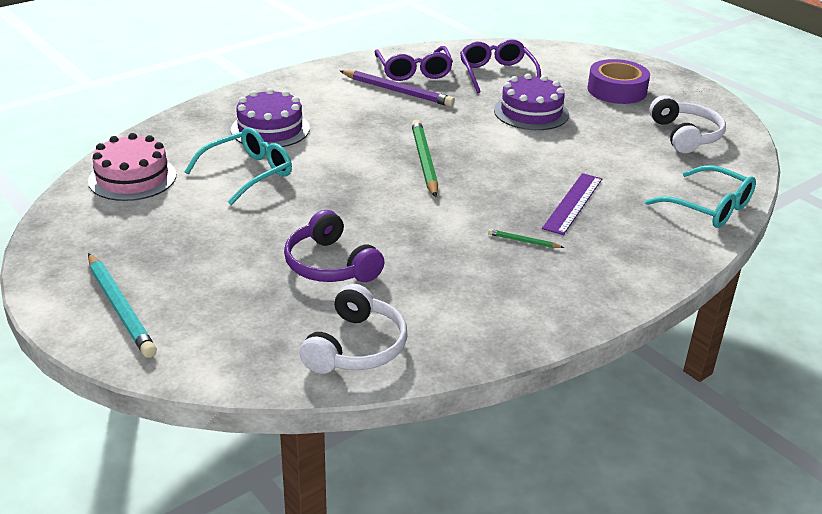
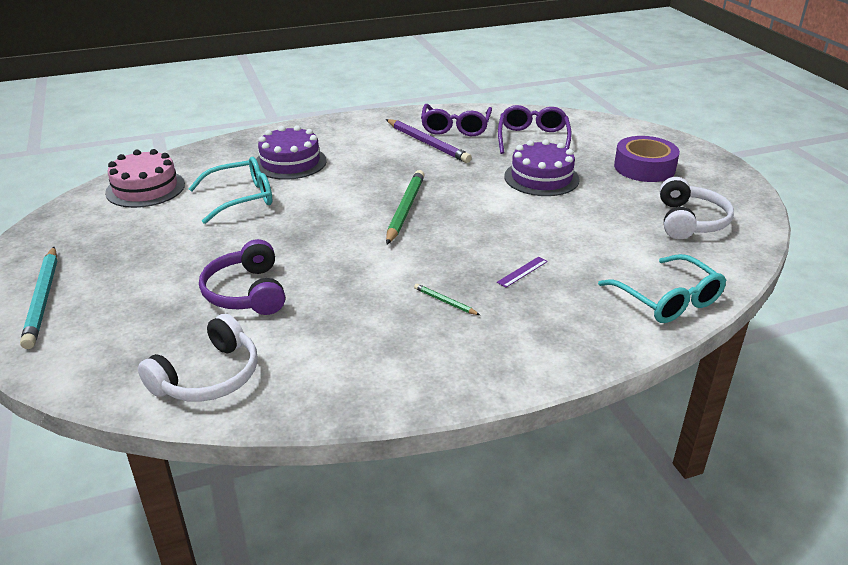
camera: 20 degrees right, 0 degrees up
purple ruler [542,173,602,235] -> purple ruler [497,257,548,287], size x0.53

